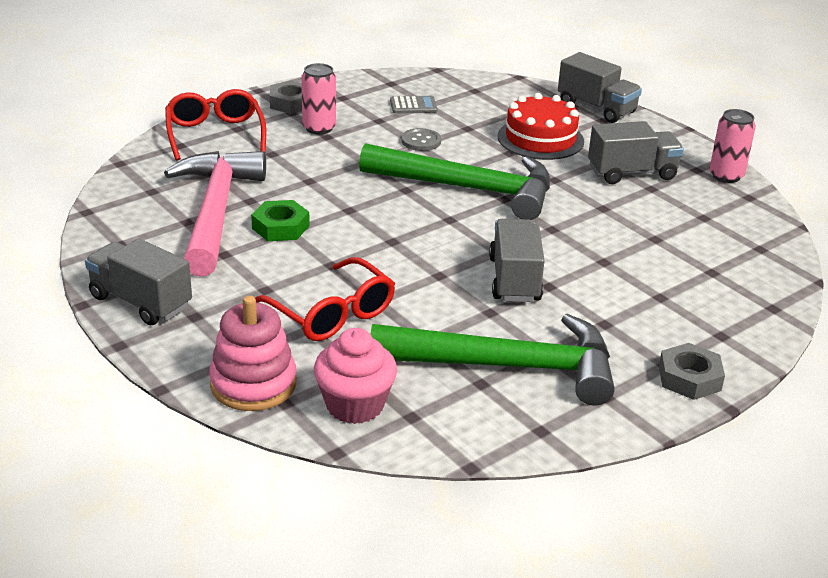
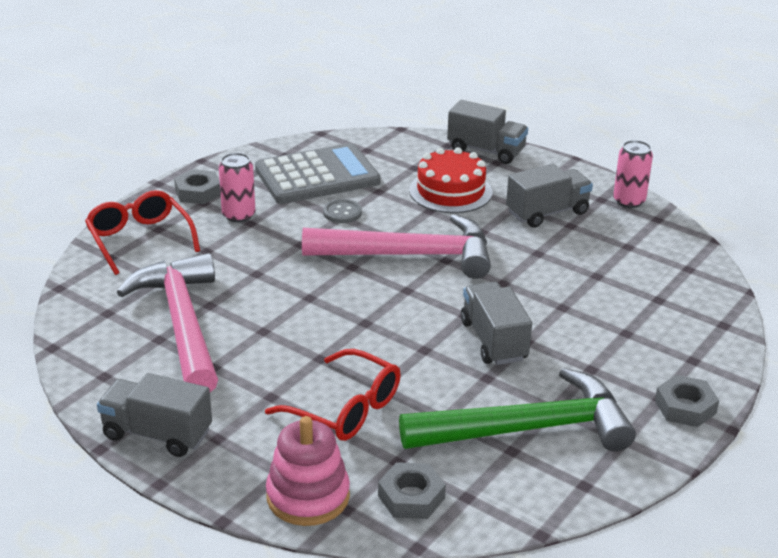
camera: 15 degrees left, 0 degrees up
green nut [251,200,310,241] -> none
pink cupcake [314,328,397,424] -> grey nut [378,462,446,519]
green hammer [359,143,550,220] -> pink hammer [302,214,491,279]
grey calculator [390,96,438,114] -> grey calculator [255,143,380,204], size x2.48

